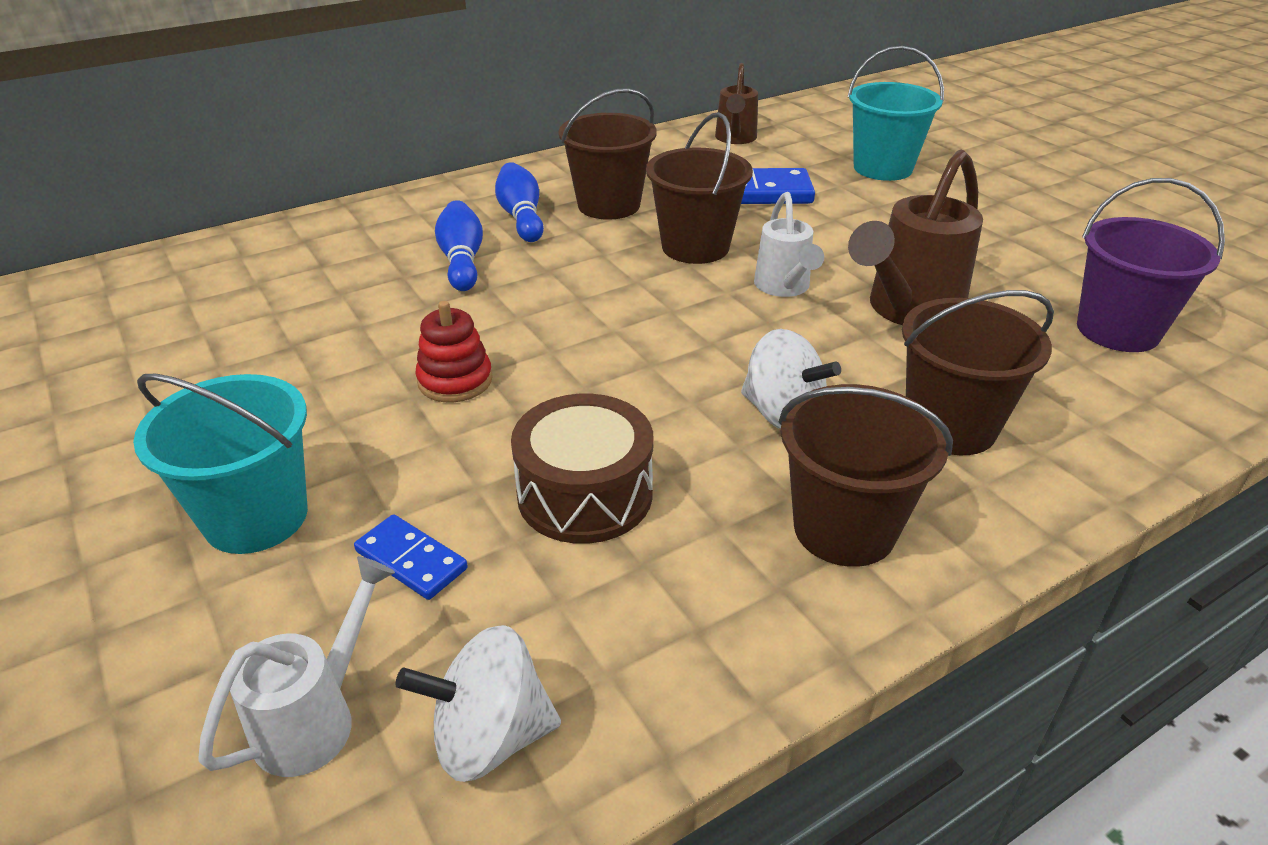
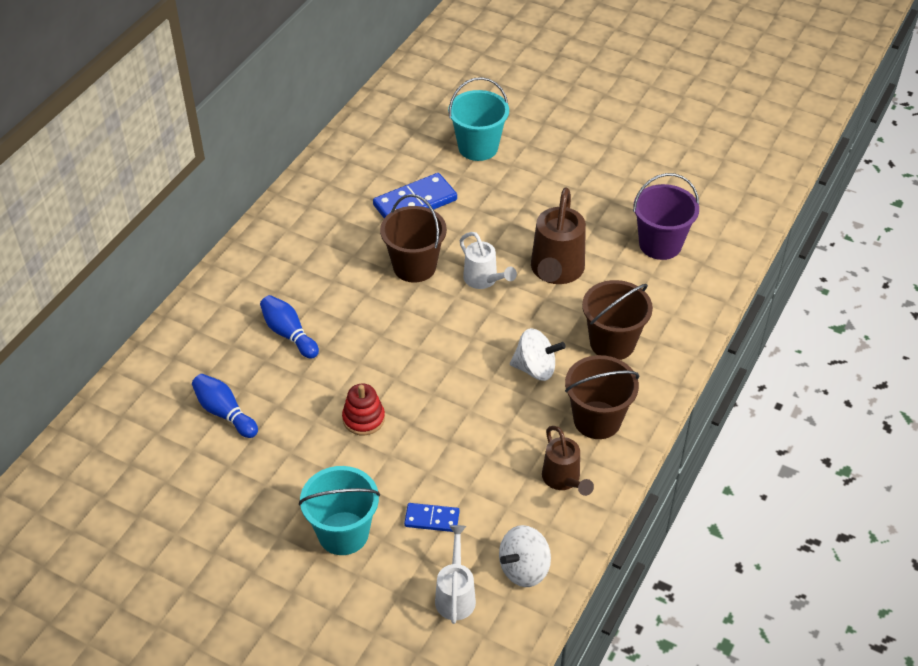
camera: 30 degrees left, 10 degrees up
blue bowling pin [495,162,544,242] -> blue bowling pin moved to [192,374,258,438]
brown drum [511,394,653,544] -> none
brown bucket [558,88,657,220] -> none
brown watering can [715,63,758,144] -> brown watering can moved to [542,426,594,496]

